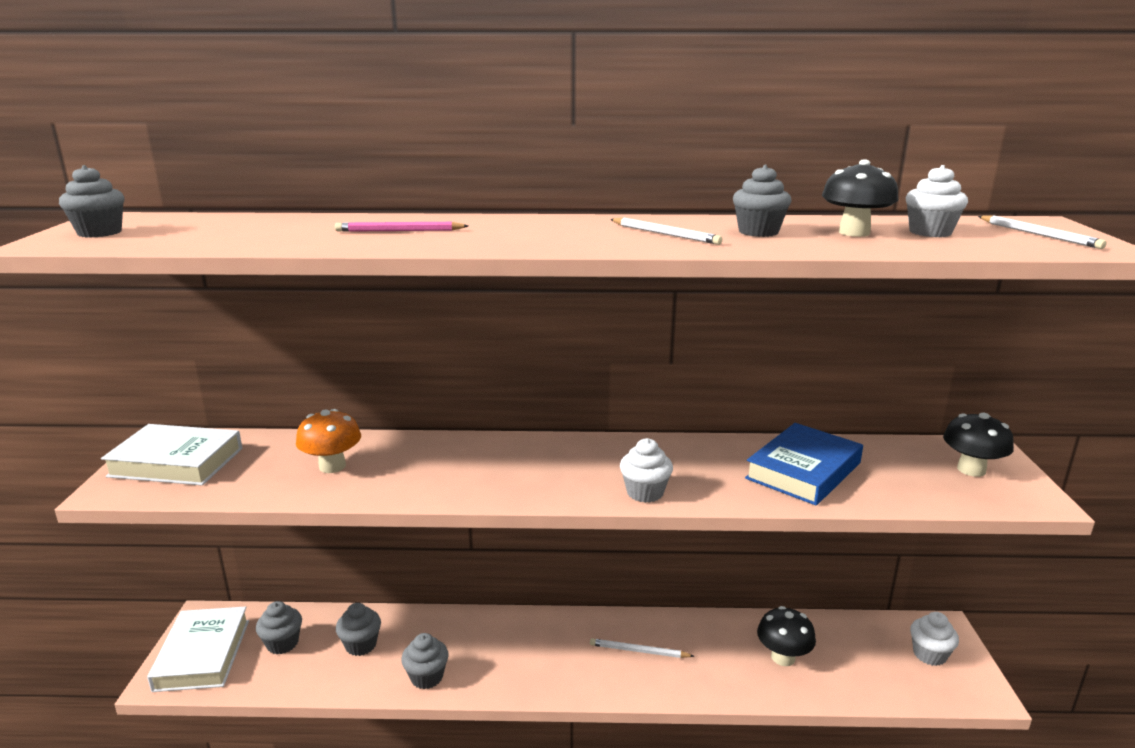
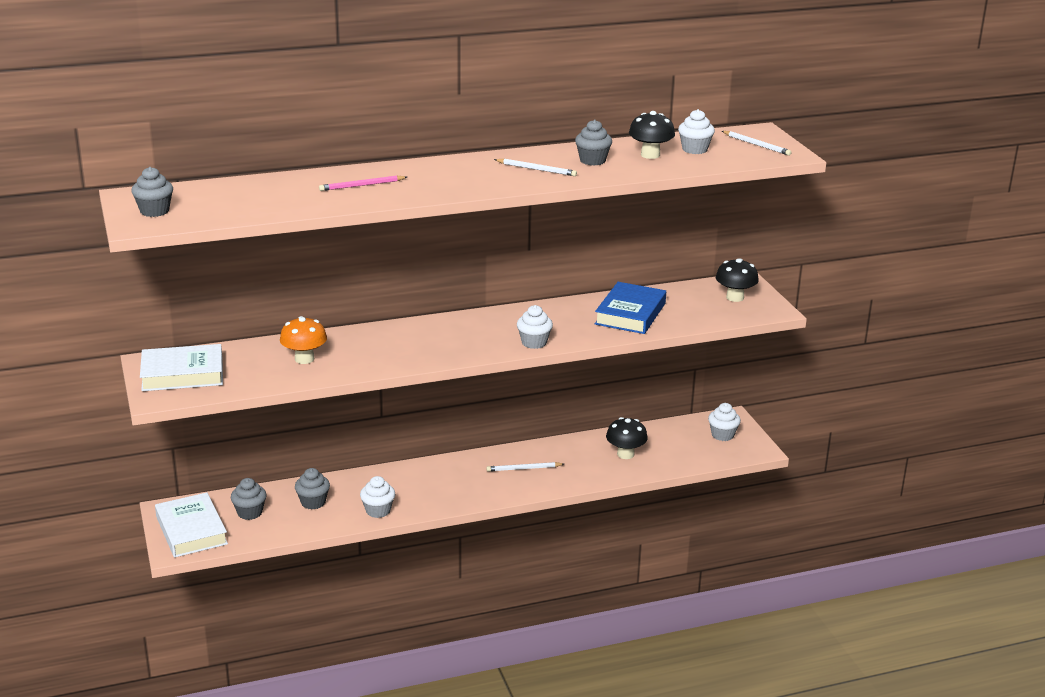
camera: 20 degrees left, 5 degrees up
grey cupcake [401,633,449,689] -> white cupcake [360,476,395,518]

